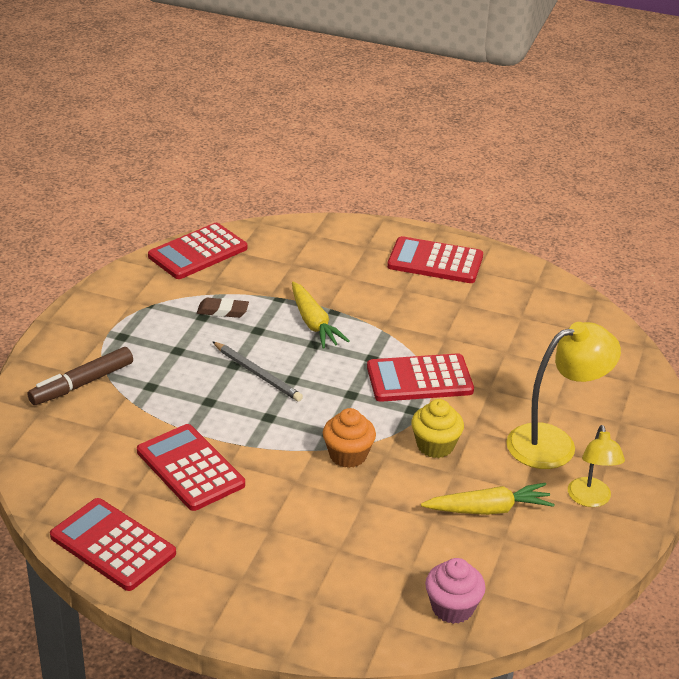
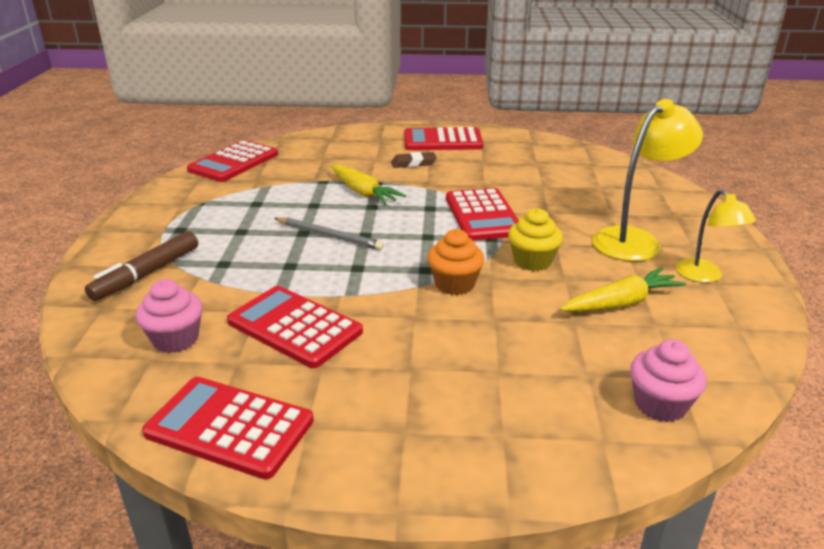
camera: 15 degrees left, 5 degrees down
brown eraser [197,298,249,318] -> brown eraser moved to [391,152,437,168]
red calculator [367,353,474,402] -> red calculator turned 75 degrees counterclockwise [446,188,519,241]
none -> pink cupcake [136,279,203,353]

